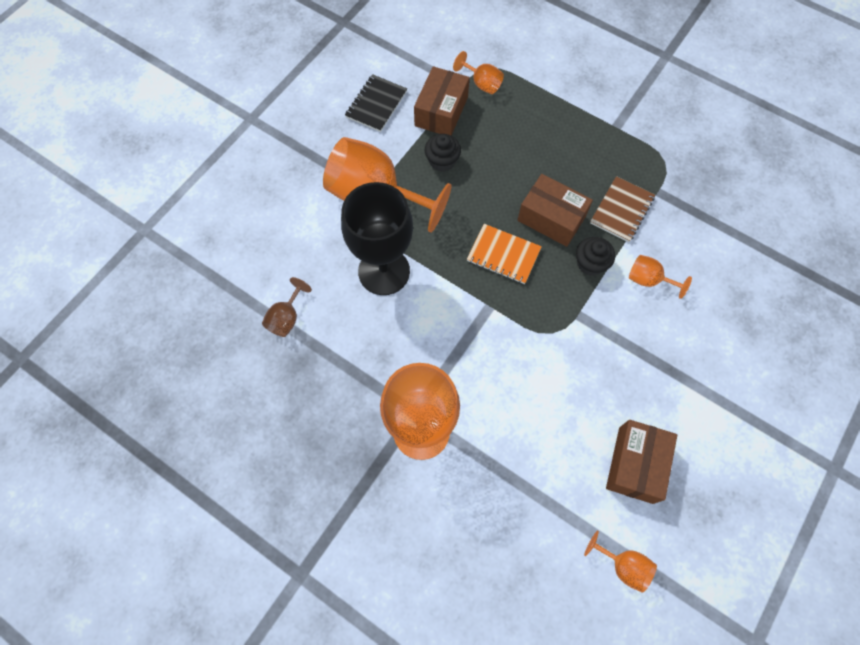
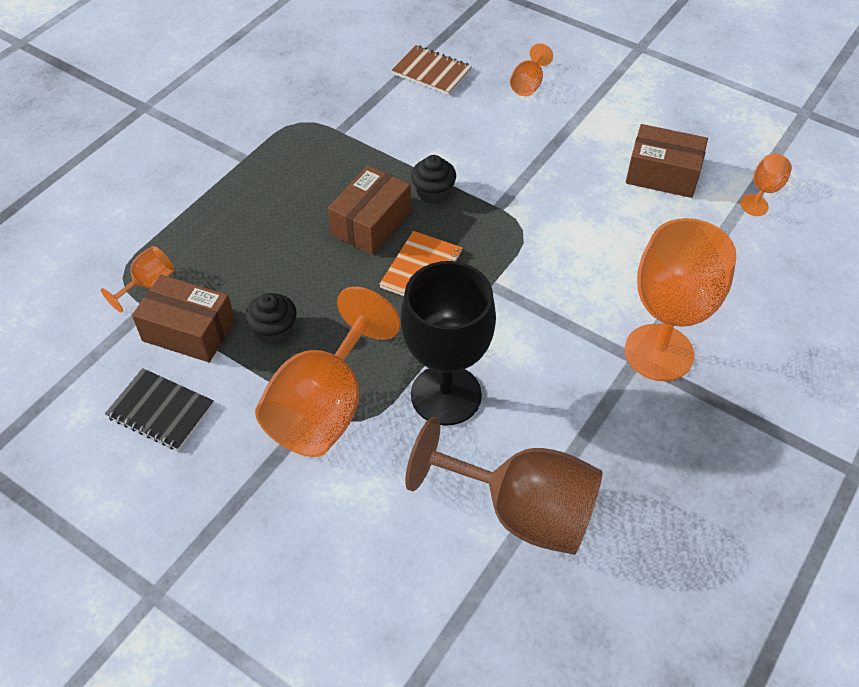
camera: 90 degrees left, 15 degrees down
brown goblet [262,277,312,337] -> brown goblet [405,417,603,555], size x2.21
brown notebook [590,176,655,242] -> brown notebook moved to [392,45,472,95]
orange goblet [629,255,692,299] -> orange goblet moved to [510,43,553,96]

